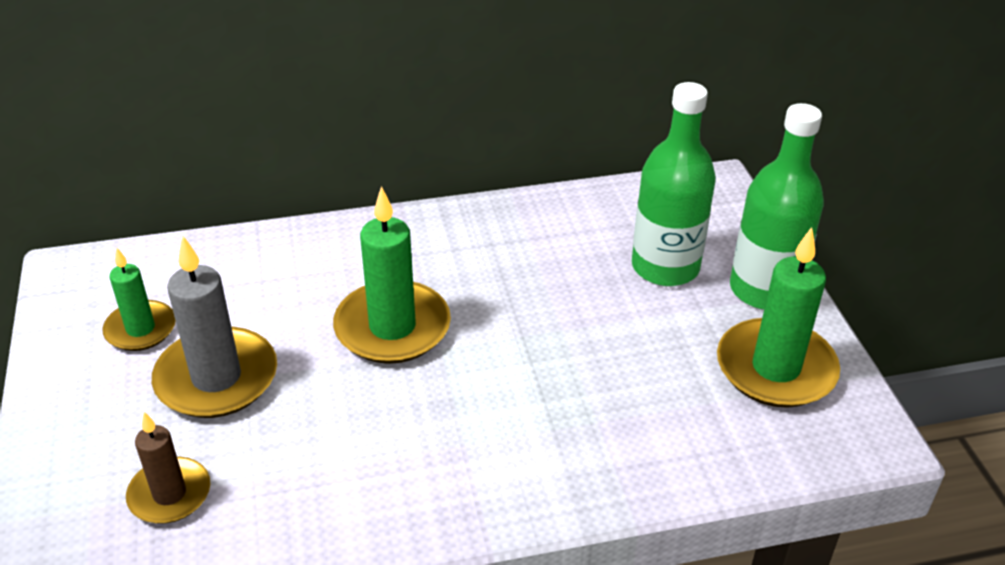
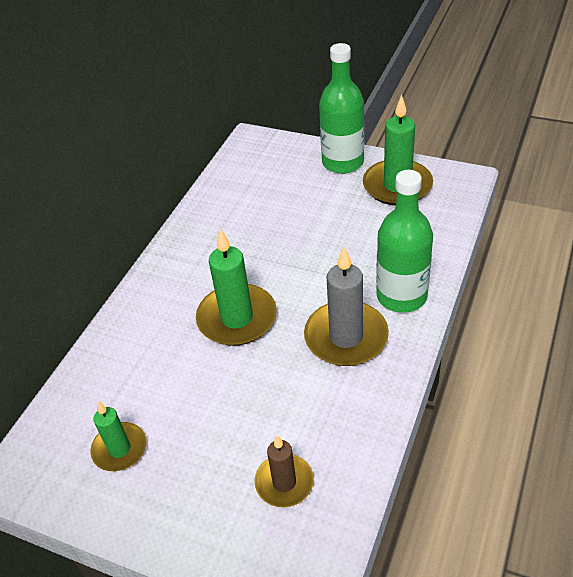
camera: 50 degrees left, 5 degrees up
grey candle [152,236,277,418] -> grey candle moved to [304,247,389,366]
green bottle [632,82,716,286] -> green bottle moved to [376,170,433,313]

